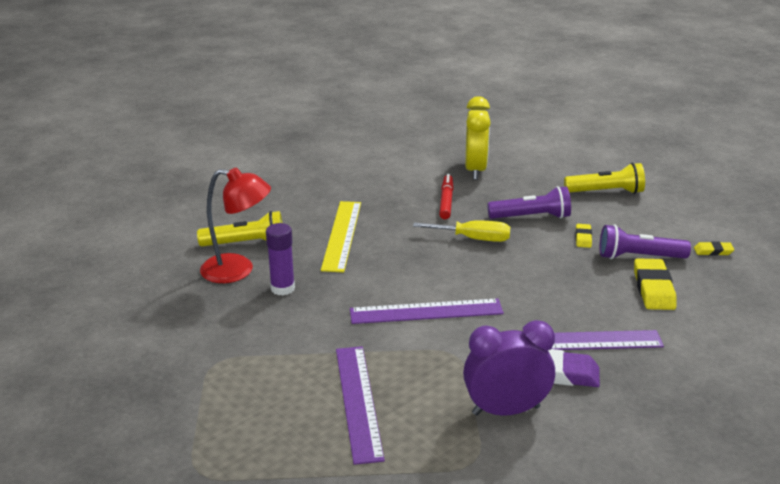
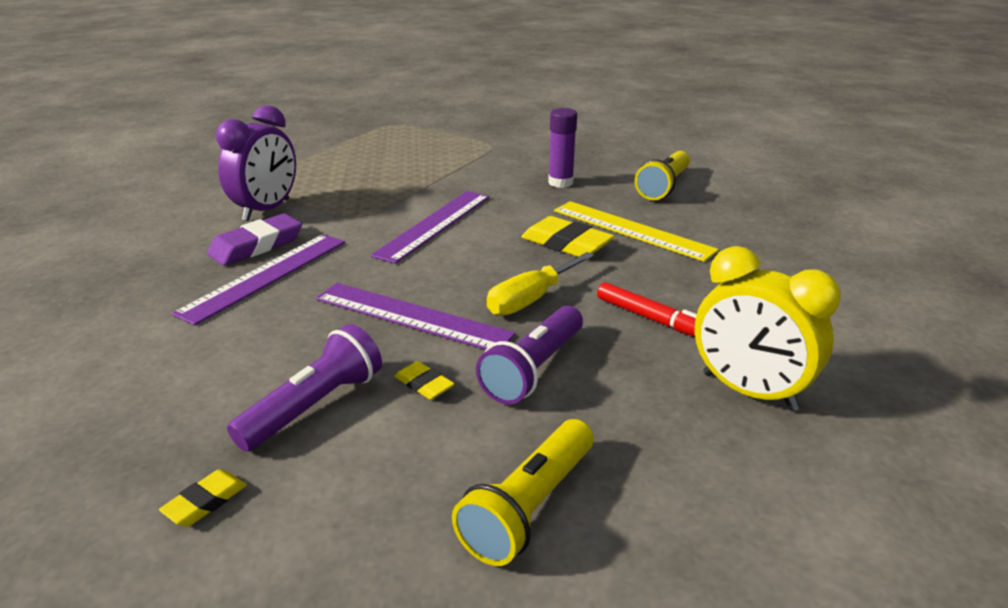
camera: 125 degrees right, 0 degrees up
red lamp [200,168,271,283] -> none
purple ruler [336,346,385,465] -> purple ruler moved to [316,283,515,350]
yellow eraser [634,258,676,310] -> yellow eraser moved to [521,216,614,257]

